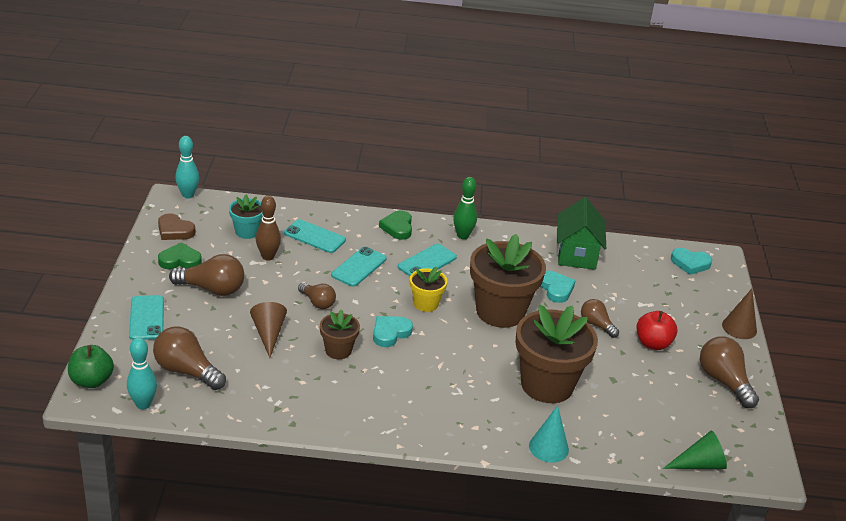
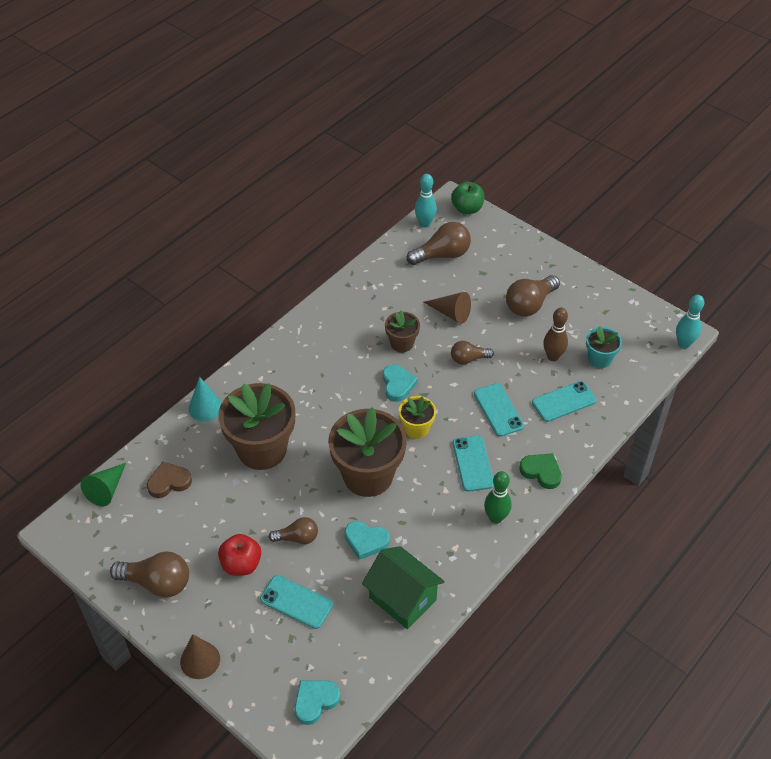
camera: 130 degrees right, 15 degrees up
turquoise phone [129,295,164,340] -> turquoise phone moved to [260,575,333,629]
brown heart [158,213,196,240] -> brown heart moved to [147,461,192,498]
green heart [158,242,202,269] -> none

